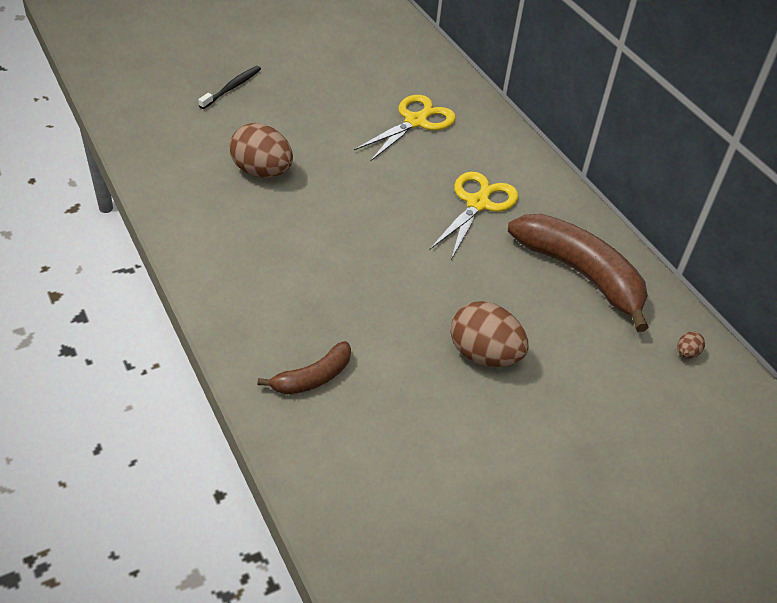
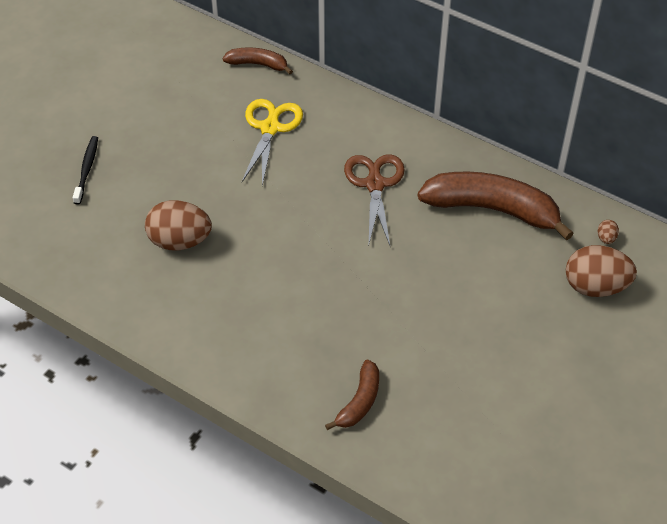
camera: 25 degrees left, 5 degrees up
yellow scissors [429,172,518,260] -> brown scissors [344,154,405,247]
brown egg [450,301,528,367] -> brown egg moved to [566,245,637,297]
none -> brown banana [222,48,293,74]

